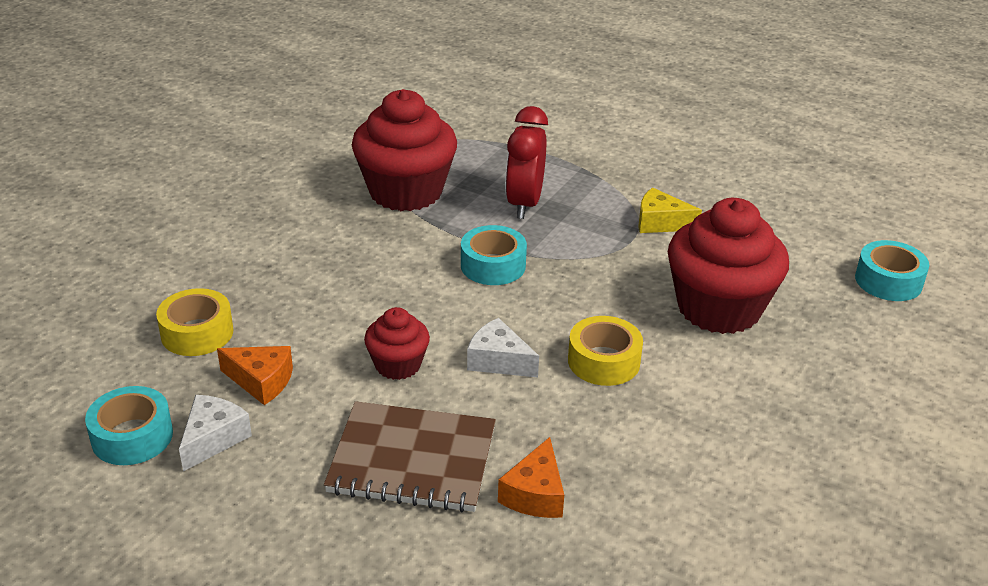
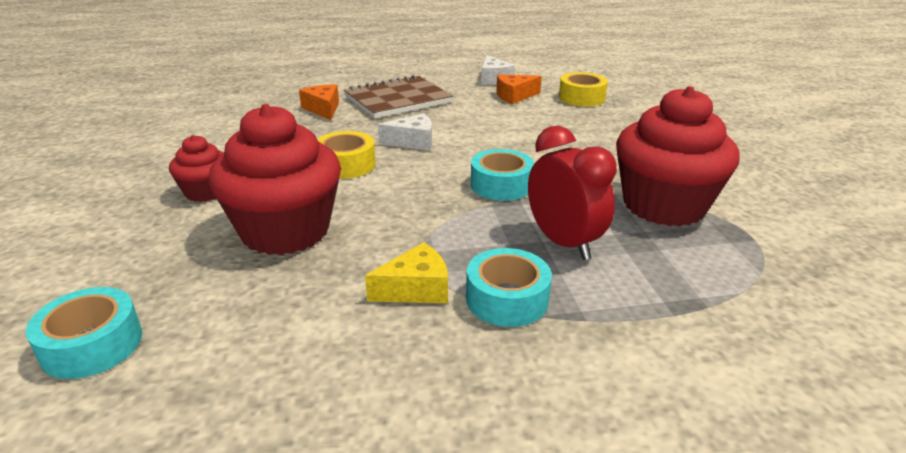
camera: 140 degrees right, 5 degrees down
turquoise tape [85,386,173,465] -> turquoise tape moved to [466,248,552,327]
red cupcake [364,307,430,380] -> red cupcake moved to [169,135,223,202]

